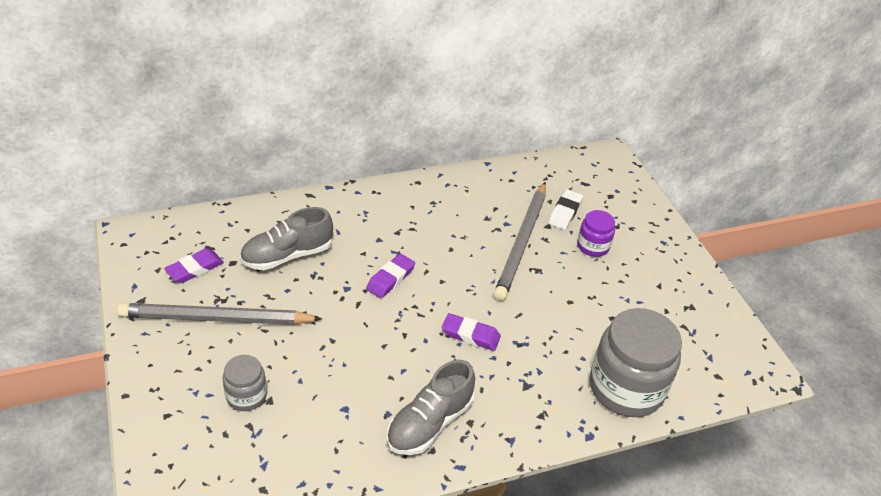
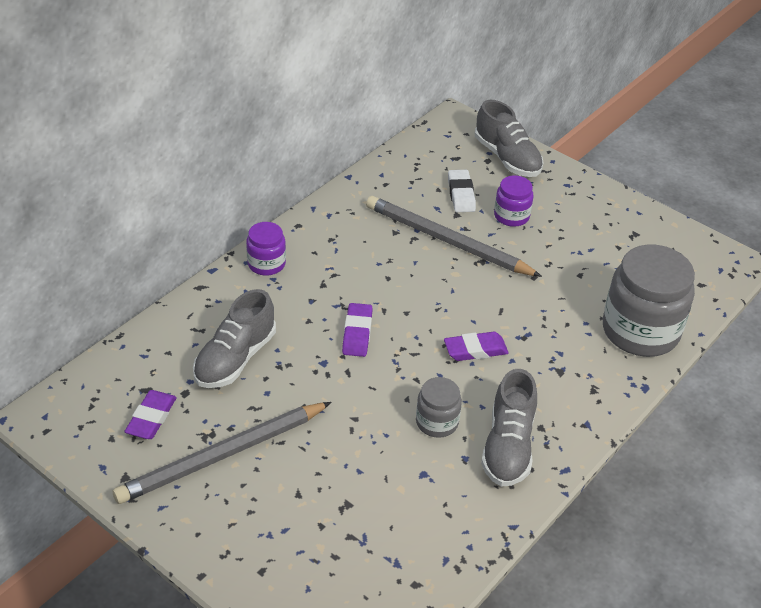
camera: 30 degrees left, 0 degrees up
grey jar [223,355,267,411] -> grey jar moved to [416,377,462,438]
grey pencil [494,182,546,301] -> grey pencil turned 135 degrees clockwise [366,196,542,277]
none -> purple jar [246,222,286,276]
none -> grey shoe [475,100,544,177]

